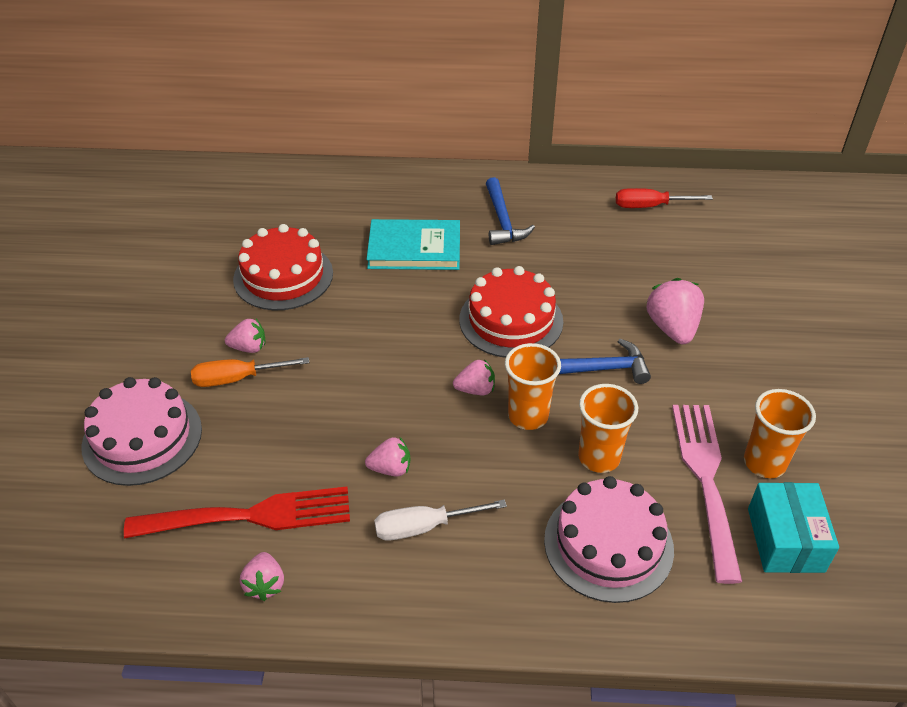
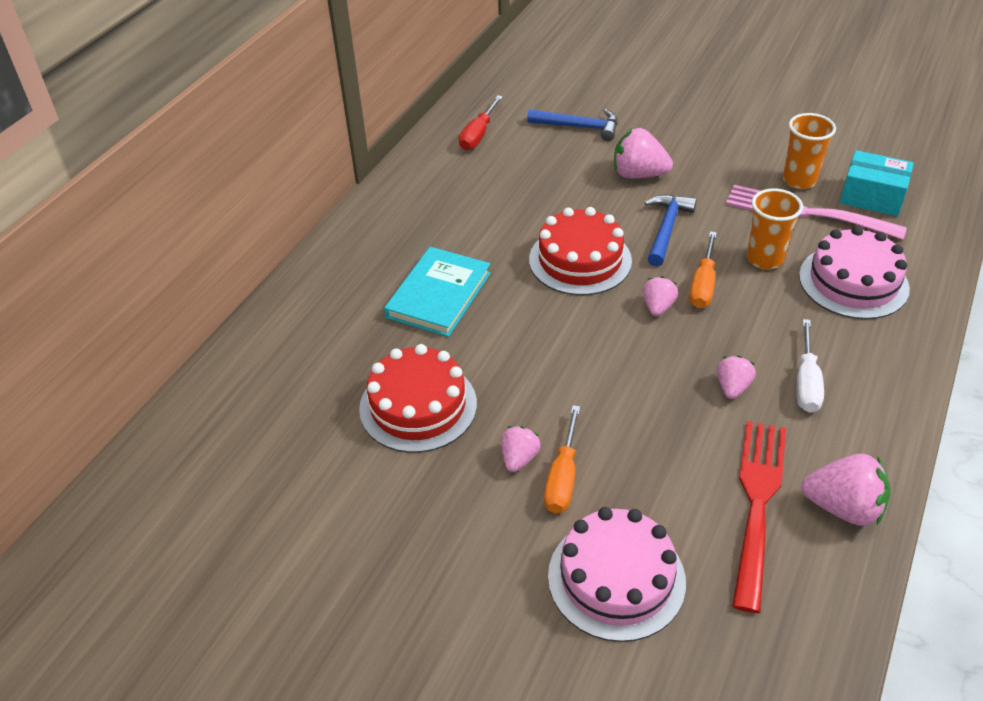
camera: 65 degrees left, 0 degrees up
pink strawberry [240,552,284,601] -> pink strawberry [801,454,891,526], size x1.66
blue hammer [486,177,535,245] -> blue hammer moved to [527,109,617,141]
orange cup [505,343,561,430] -> orange screwdriver [689,231,717,308]

